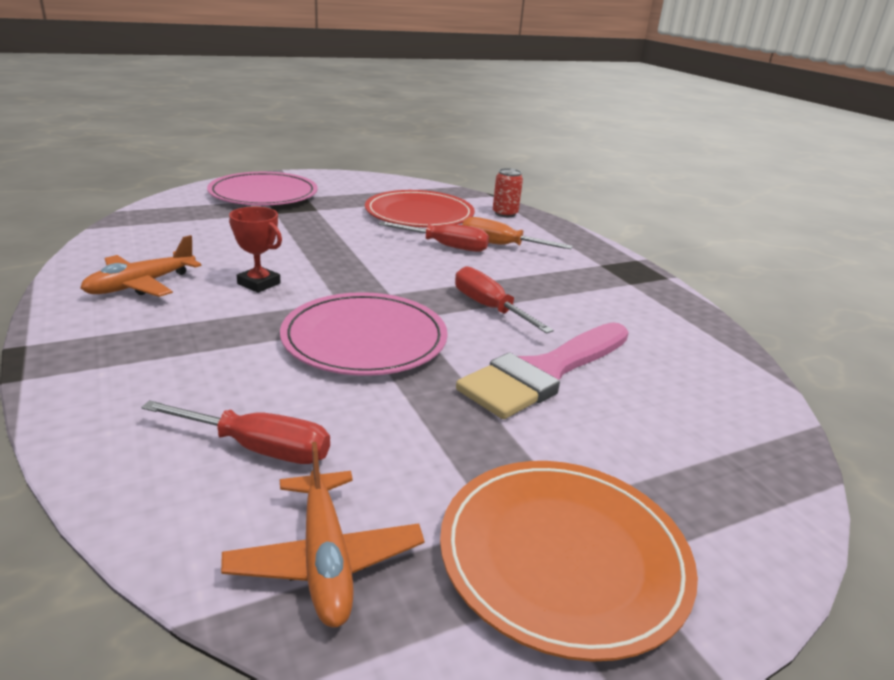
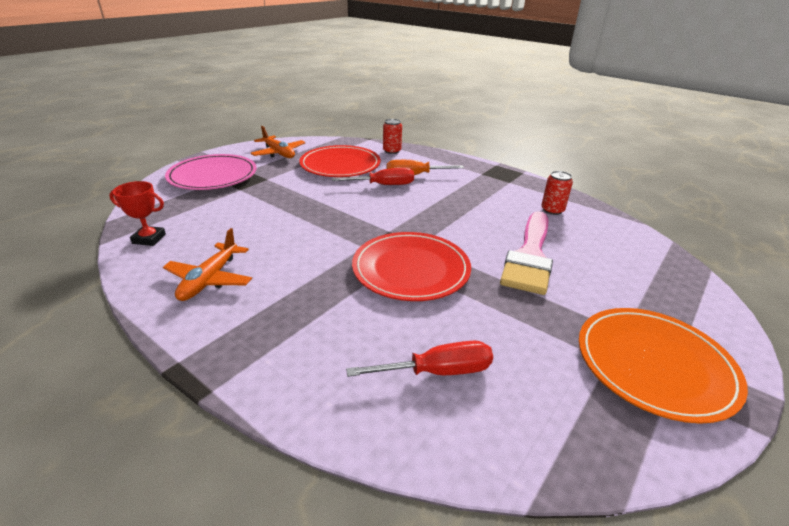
camera: 25 degrees left, 5 degrees up
orange plane [221,442,424,628] -> orange plane moved to [250,126,306,158]
red trophy [229,207,282,293] -> red trophy moved to [109,181,166,246]
pink plate [280,292,448,376] -> red plate [352,232,471,301]
red screwdriver [455,266,554,334] -> none
none -> red can [541,171,573,215]

